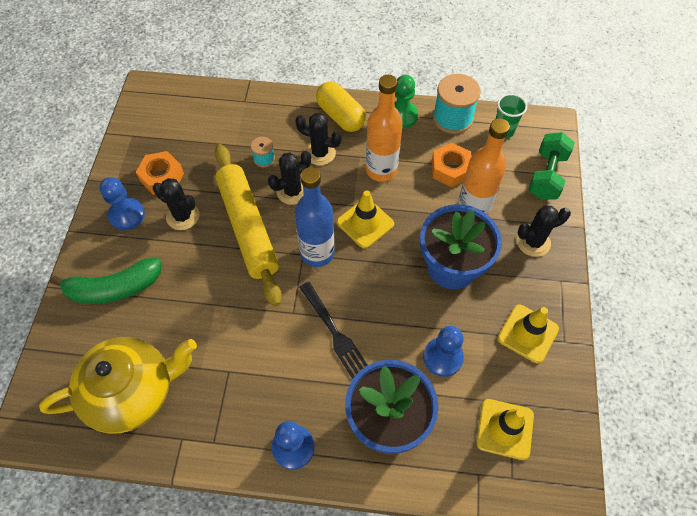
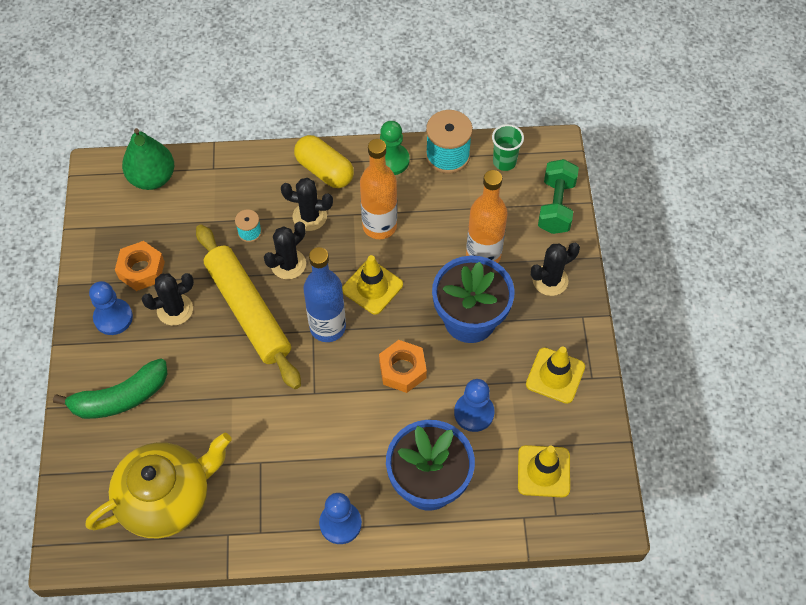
camera: 10 degrees left, 0 degrees up
black cactus [153,178,199,230] -> black cactus turned 45 degrees counterclockwise [142,273,194,325]
black fork [299,282,368,379] -> none
orange nut [432,143,472,187] -> orange nut moved to [379,340,427,393]
none -> green pear [122,128,174,190]

